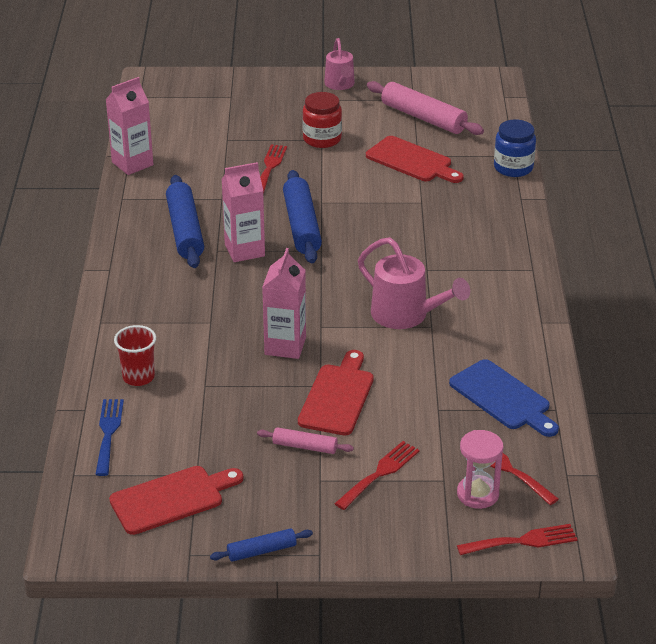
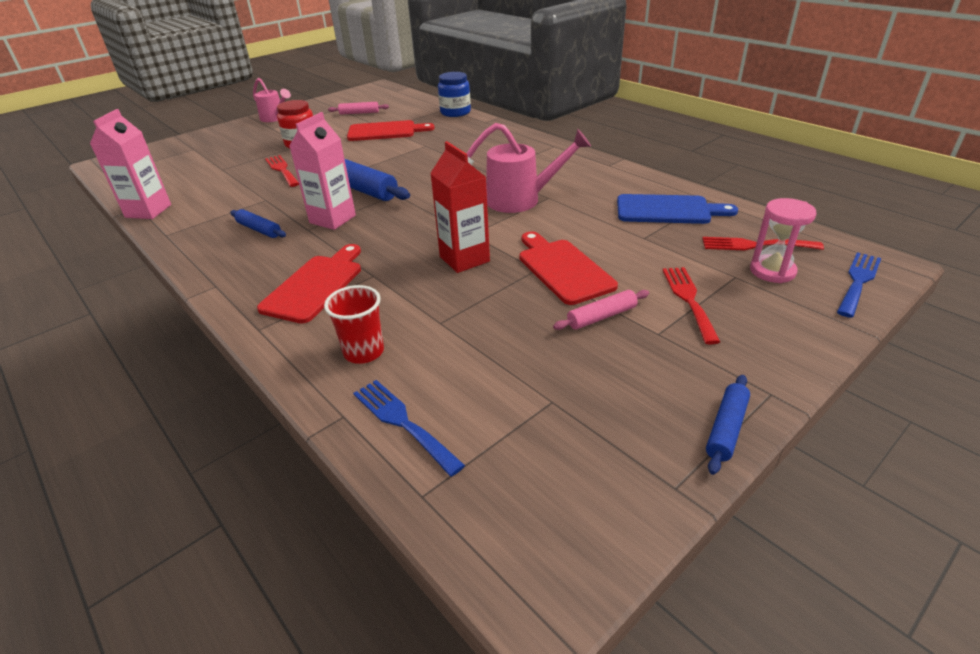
camera: 40 degrees left, 0 degrees up
red cutting board [109,466,243,535] -> red cutting board moved to [257,244,361,324]
blue rolling pin [166,175,204,268] -> blue rolling pin [230,209,286,238], size x0.53
pink carton [262,248,306,359] -> red carton [430,141,490,273]
pink rolling pin [367,81,484,135] -> pink rolling pin [328,102,389,115], size x0.53
red fork [457,524,578,555] -> blue fork [837,252,881,318]

